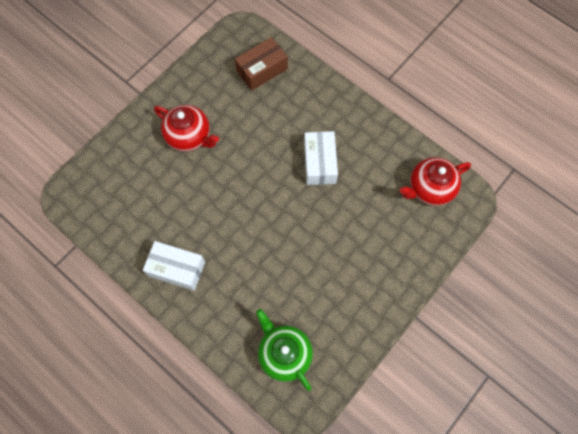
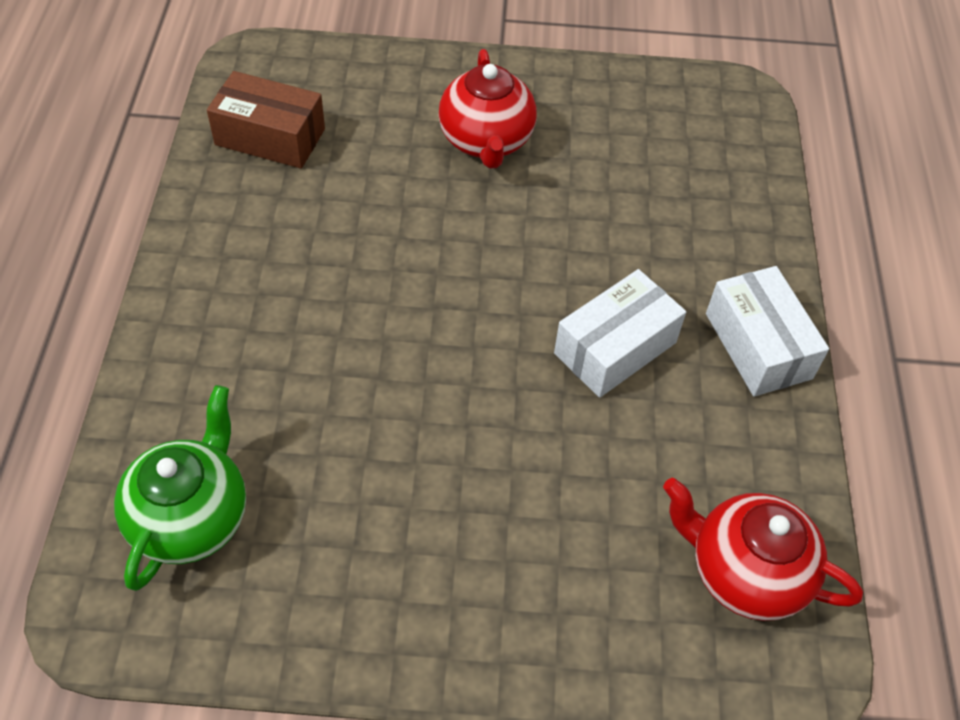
camera: 50 degrees right, 15 degrees down
white box [143,241,205,291] -> white box moved to [706,266,829,397]
brown box [235,37,288,90] -> brown box moved to [207,71,325,168]

